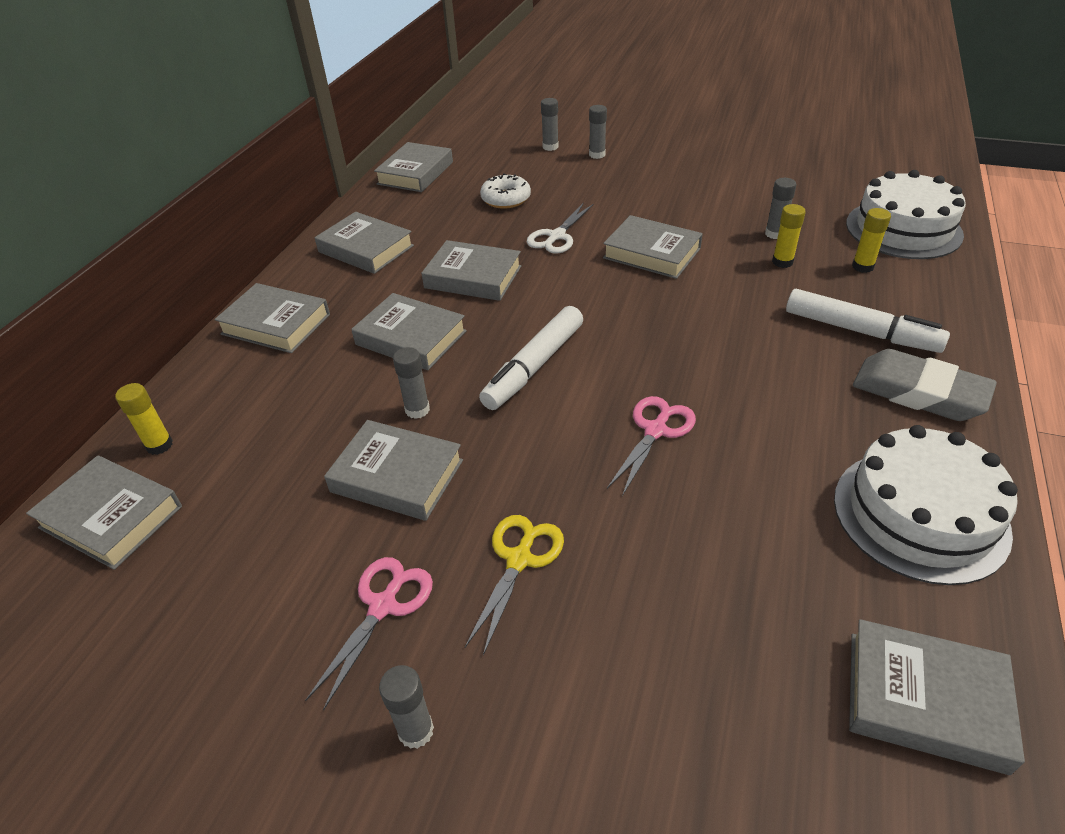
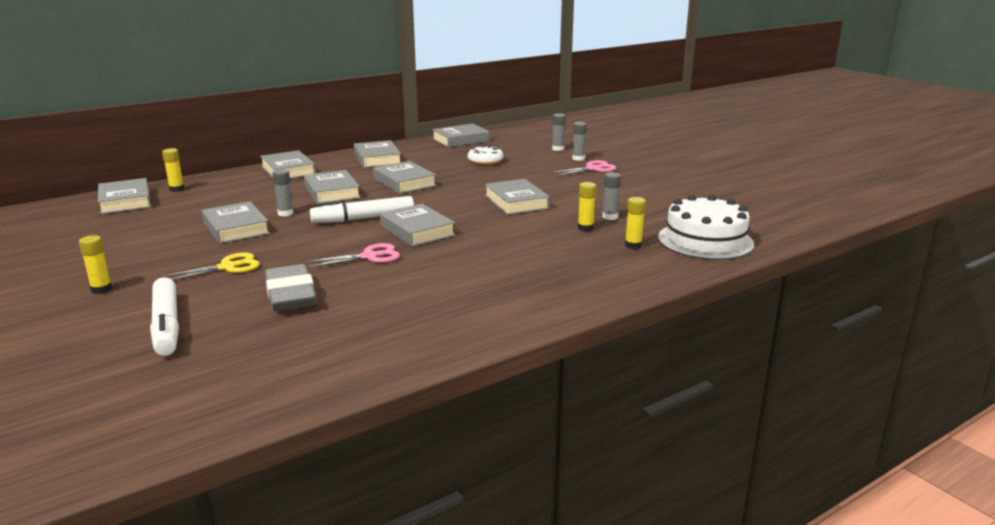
camera: 35 degrees right, 20 degrees down
pink scissors [305,557,433,711] -> pink scissors moved to [551,160,616,176]
grey glue stick [379,665,434,749] -> yellow glue stick [79,235,112,294]
white scissors [527,203,593,254] -> none
white marker [786,289,950,353] -> white marker moved to [150,277,179,356]
white cake [834,425,1018,585] -> none
grey book [849,619,1025,775] -> grey book moved to [380,204,455,247]
grey eraser [853,349,997,421] -> grey eraser moved to [265,264,316,311]

